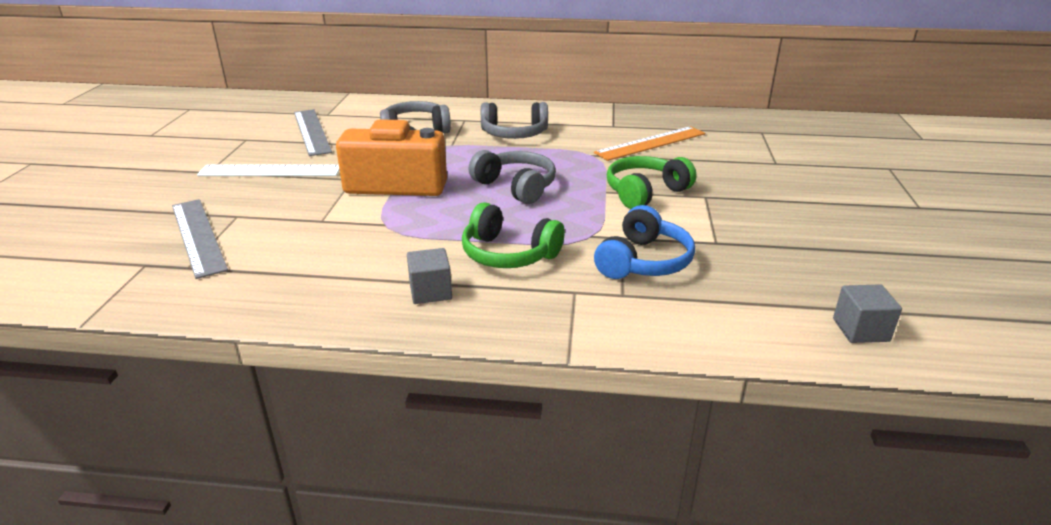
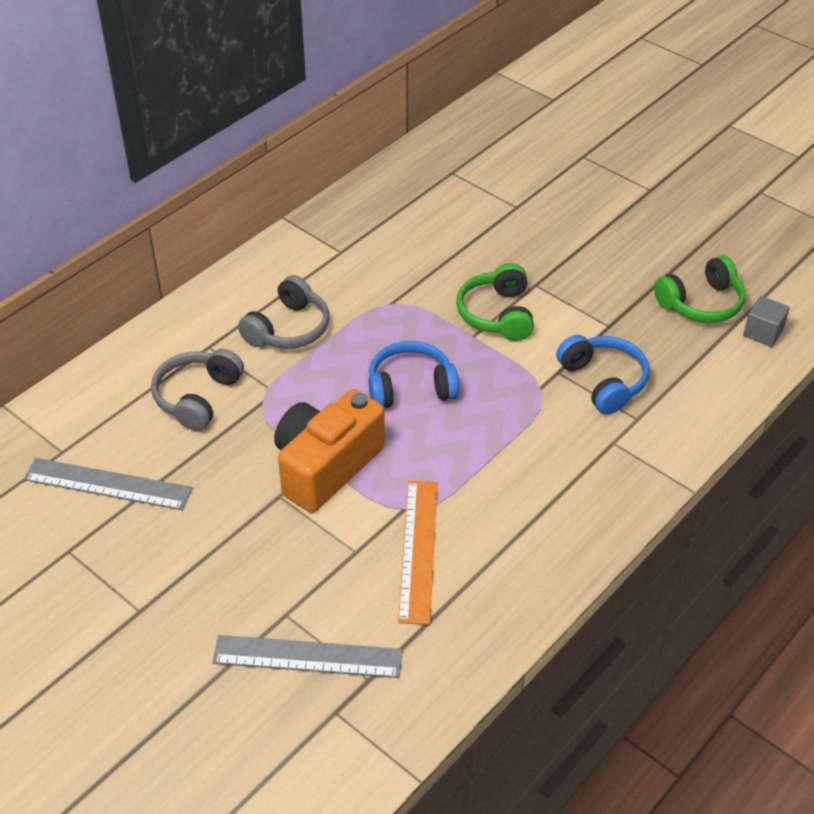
camera: 55 degrees left, 15 degrees up
white ruler [197,164,339,176] -> none
grey cube [407,248,452,304] -> none
green headphones [462,202,565,268] -> green headphones moved to [654,255,745,323]
grey headphones [469,150,556,204] -> blue headphones [369,341,459,408]
orange ruler [594,126,705,161] -> orange ruler moved to [398,481,437,625]

